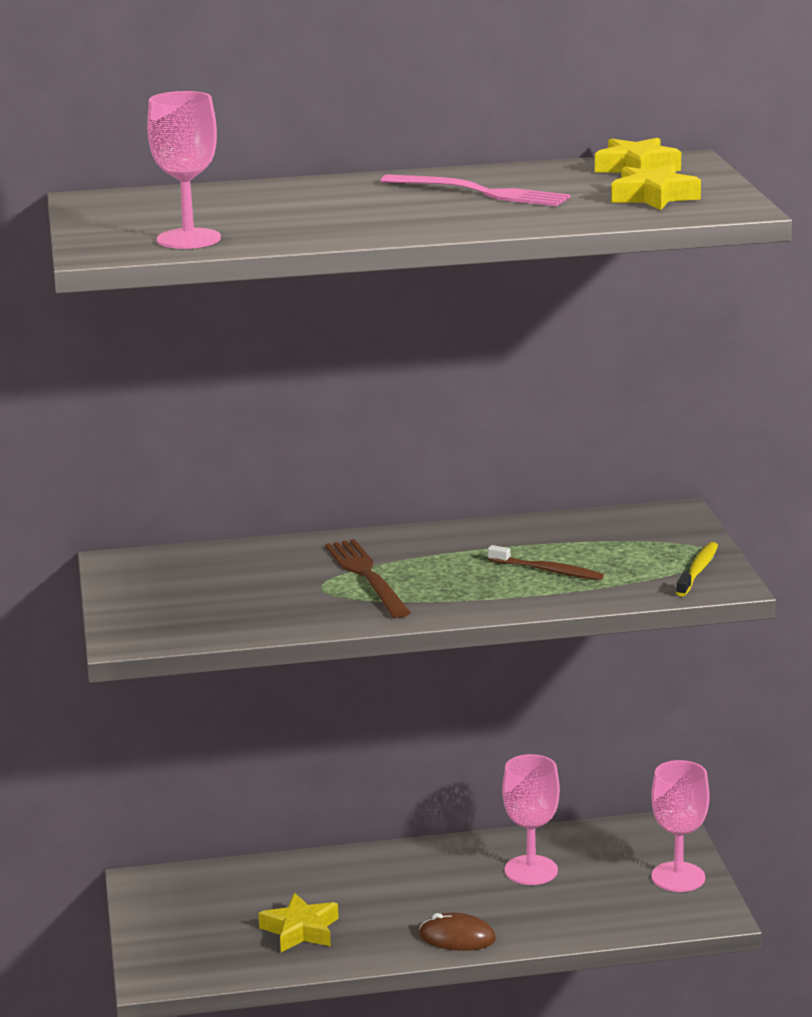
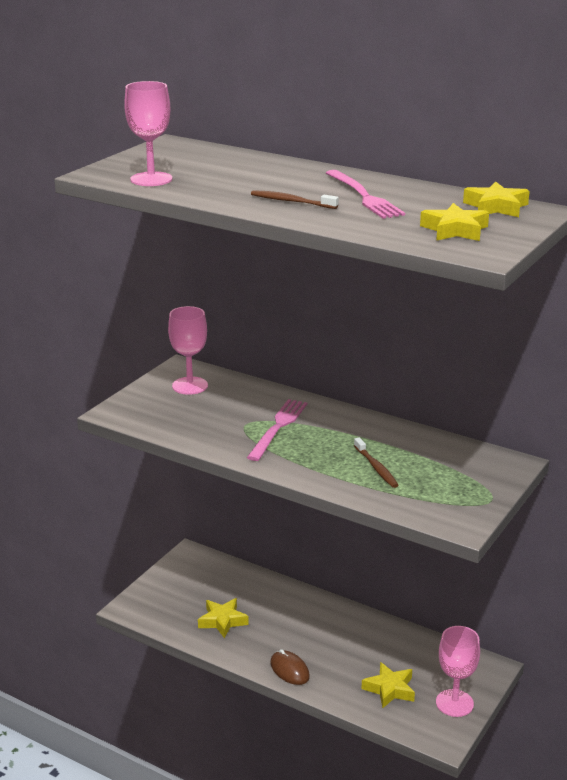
camera: 40 degrees right, 5 degrees up
brown fork [325,539,411,618] -> pink fork [247,399,307,461]
pink goblet [502,754,560,885] -> pink goblet moved to [168,306,208,395]
yellow toothbrush [676,542,718,597] -> none
none -> brown toothbrush [251,190,339,209]
none -> yellow star [361,662,415,709]

